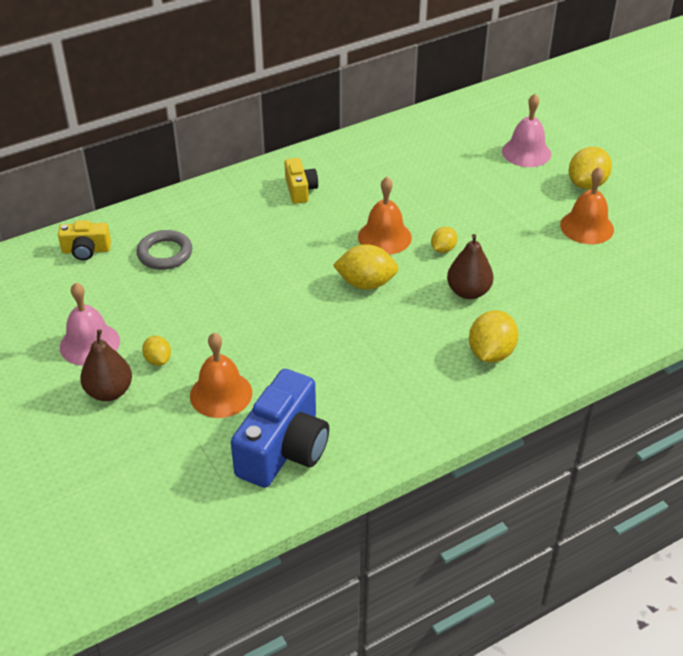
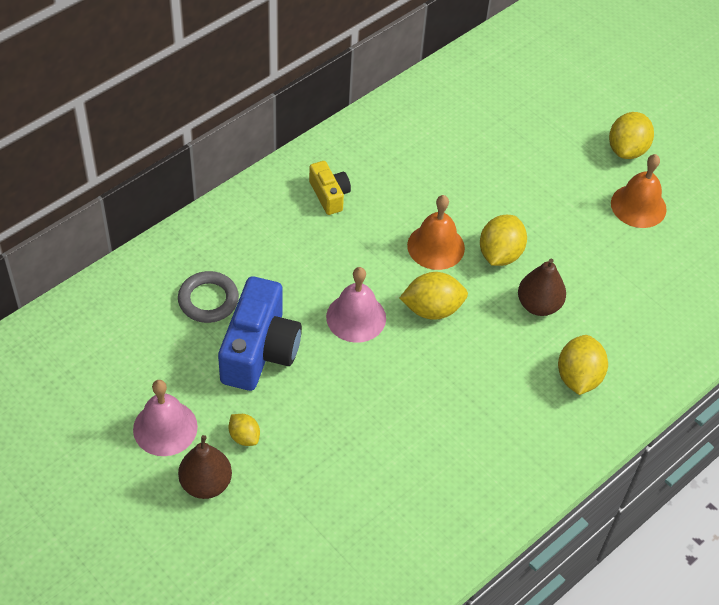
camera: 15 degrees left, 10 degrees up
yellow camera [58,220,111,260] -> none
orange bell [190,333,252,418] -> none
blue camera [231,369,329,488] -> blue camera moved to [218,276,302,391]
yellow lemon [431,227,457,253] -> yellow lemon [480,215,527,266], size x1.74
pink bell [502,94,551,167] -> pink bell moved to [326,267,386,343]

